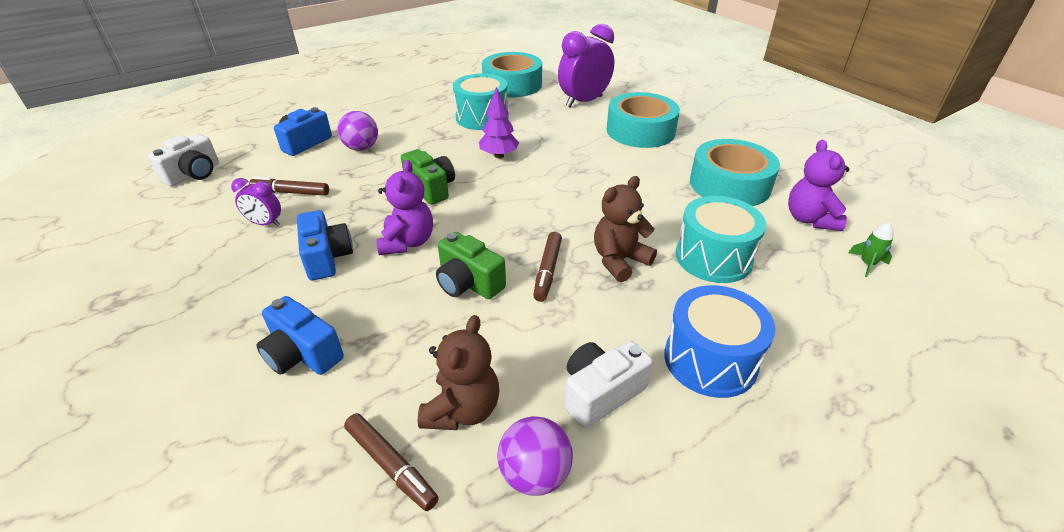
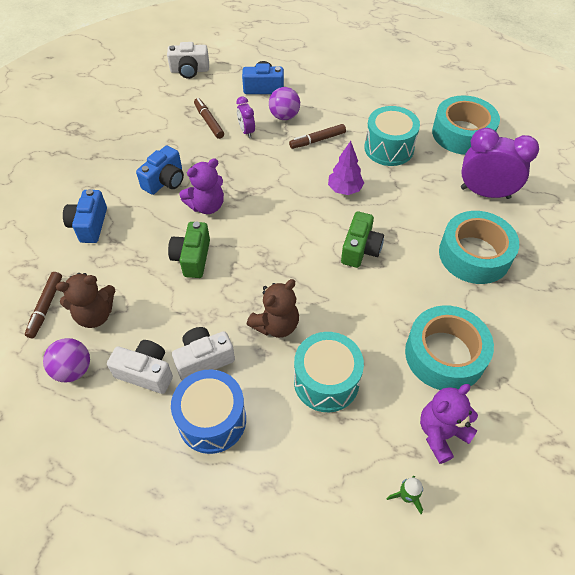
camera: 55 degrees right, 15 degrees up
purple clock [231,178,281,226] -> purple clock moved to [236,96,255,138]
green camera [401,149,455,205] -> green camera moved to [341,211,384,268]
brown marker [533,232,562,302] -> brown marker moved to [289,124,346,149]
brown teddy bear [594,176,657,282] -> brown teddy bear turned 120 degrees clockwise [247,279,299,338]
none -> white camera [172,327,235,381]

